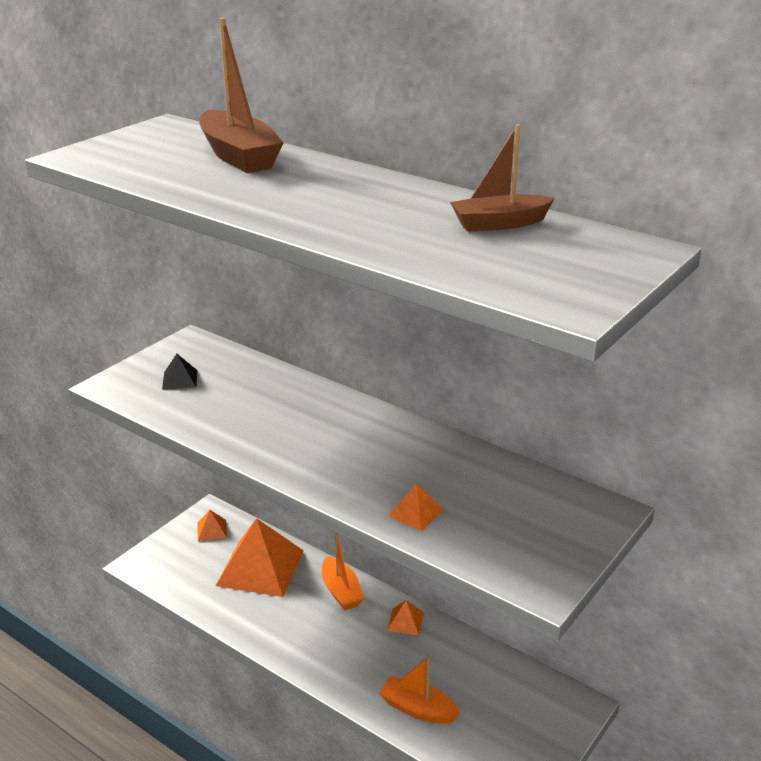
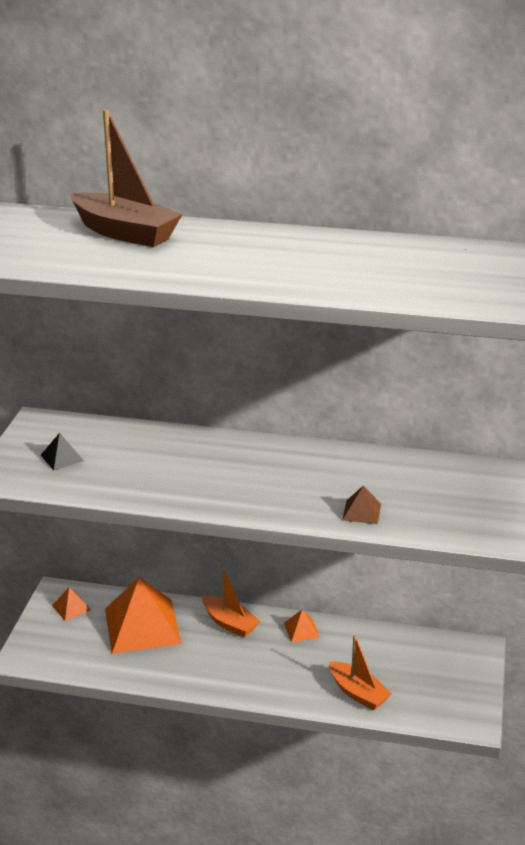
camera: 25 degrees left, 0 degrees up
orange boat [379,655,461,724] -> orange boat turned 135 degrees counterclockwise [329,635,392,711]
orange pyramid [388,483,443,531] -> brown pyramid [342,486,381,524]
brown boat [450,124,555,232] -> none

